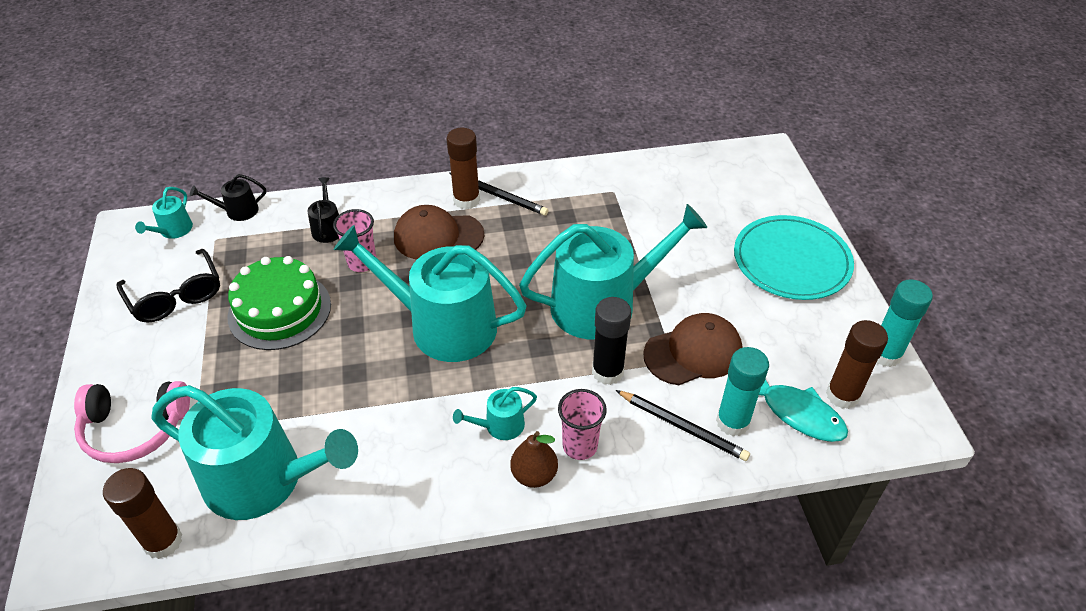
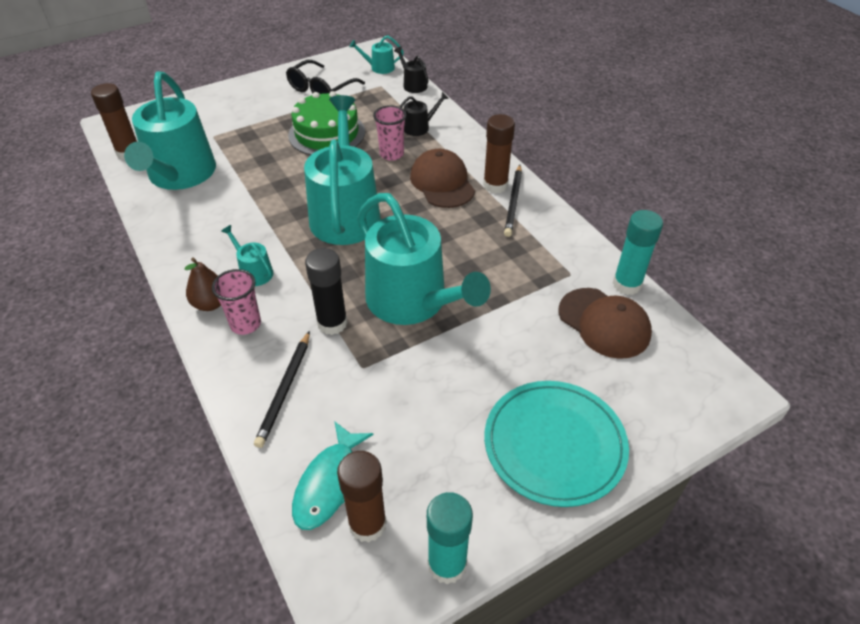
camera: 70 degrees right, 0 degrees up
pink headphones [74,381,190,463] -> none
brown cap [643,313,743,385] -> brown cap moved to [558,288,652,359]
turquoise glue stick [716,347,769,436] -> turquoise glue stick moved to [613,210,663,295]

